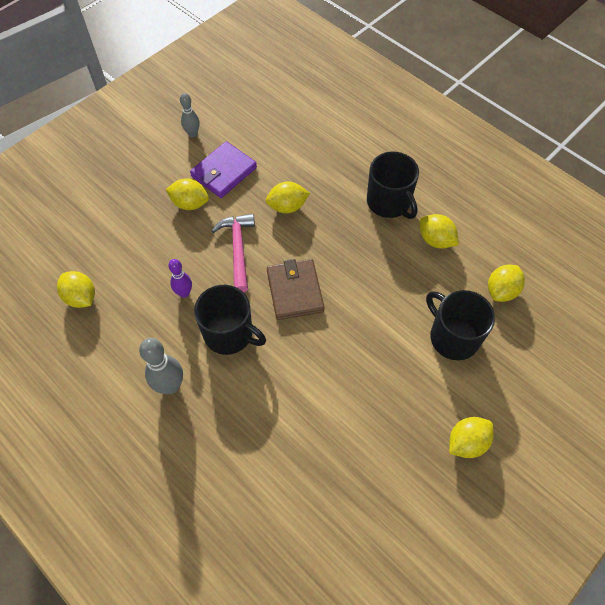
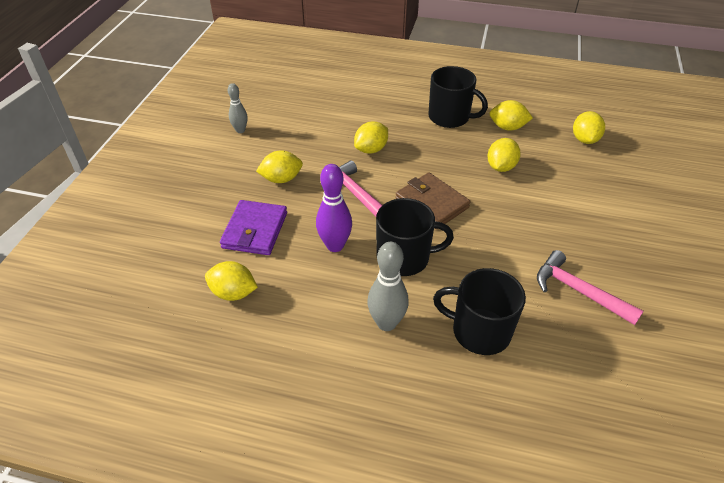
camera: 30 degrees left, 15 degrees down
purple bowling pin [168,259,192,298] -> purple bowling pin [316,164,352,252], size x1.59
purple wallet [190,141,257,198] -> purple wallet moved to [220,200,287,255]
black mug [426,290,495,360] -> black mug moved to [433,268,526,355]
yellow lemon [449,417,494,458] -> yellow lemon moved to [487,138,521,172]
none -> pink hammer [537,250,643,325]

